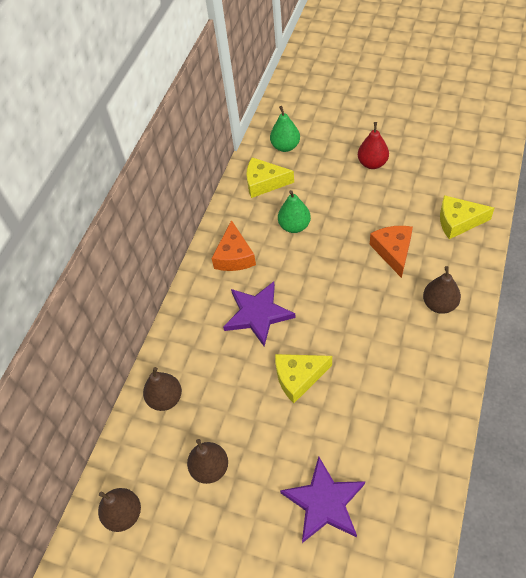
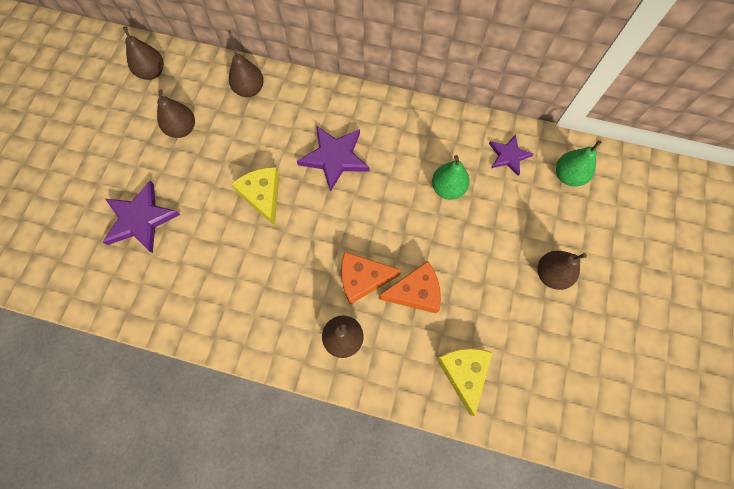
camera: 80 degrees right, 15 degrees up
orange cheese [212,220,256,271] -> orange cheese moved to [341,252,401,304]
yellow cheese [246,157,294,198] -> purple star [489,134,534,176]
red pear [358,122,389,169] -> brown pear [538,251,587,290]

